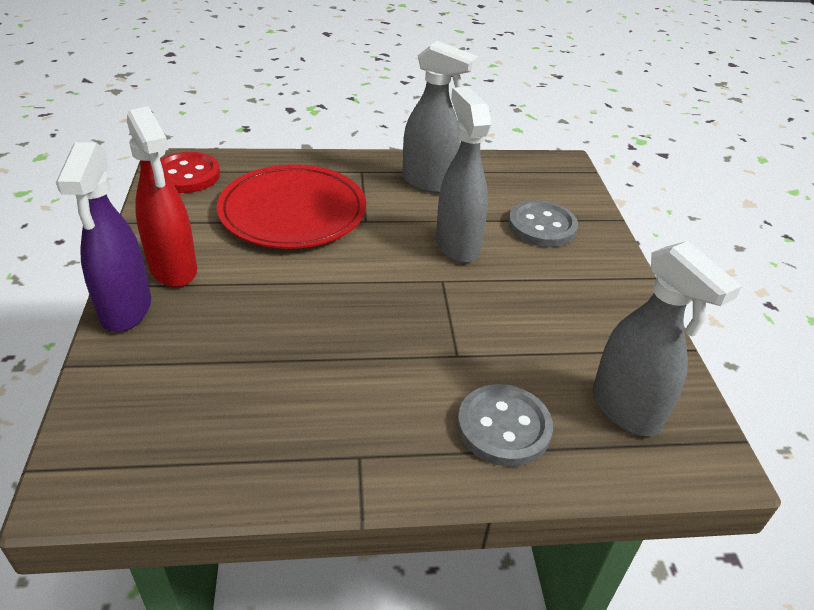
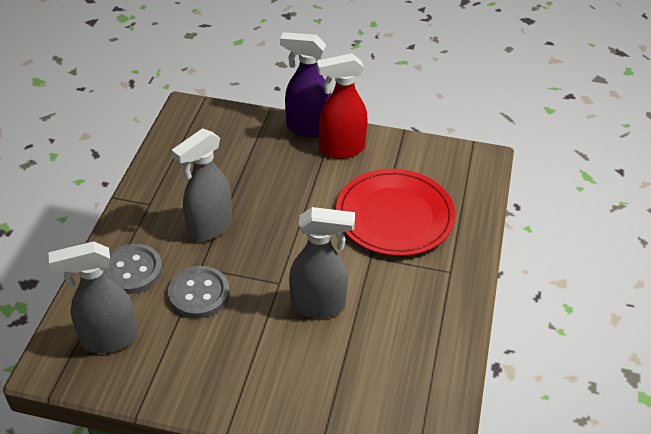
camera: 110 degrees right, 5 degrees up
red button [161,152,220,193] -> none
grey spray bottle [403,41,478,193] -> grey spray bottle moved to [171,128,232,242]
grey button [508,200,578,247] -> grey button moved to [168,266,230,318]

